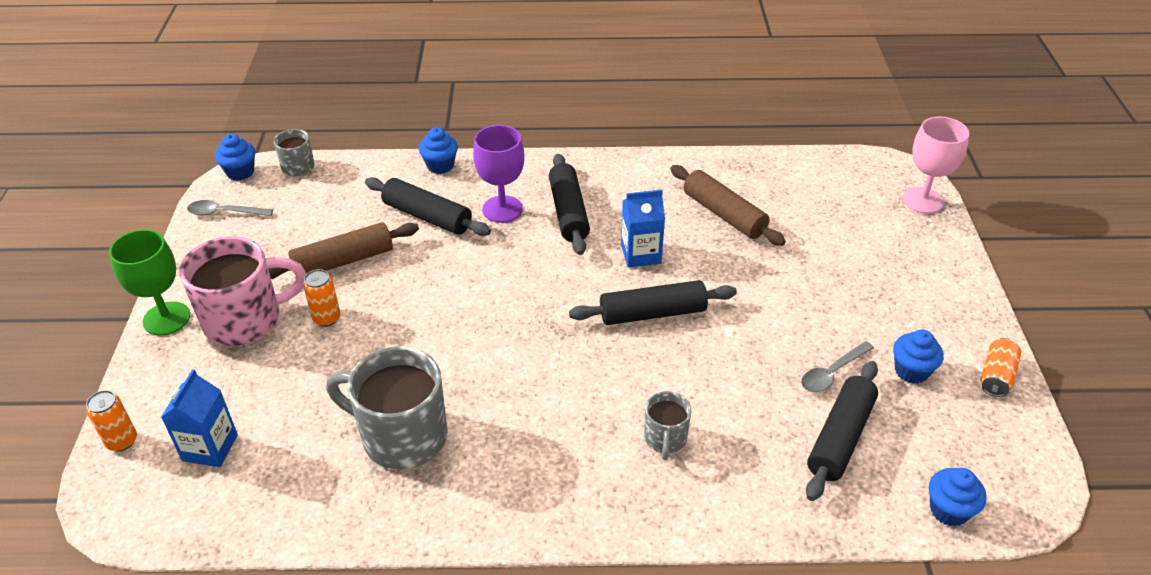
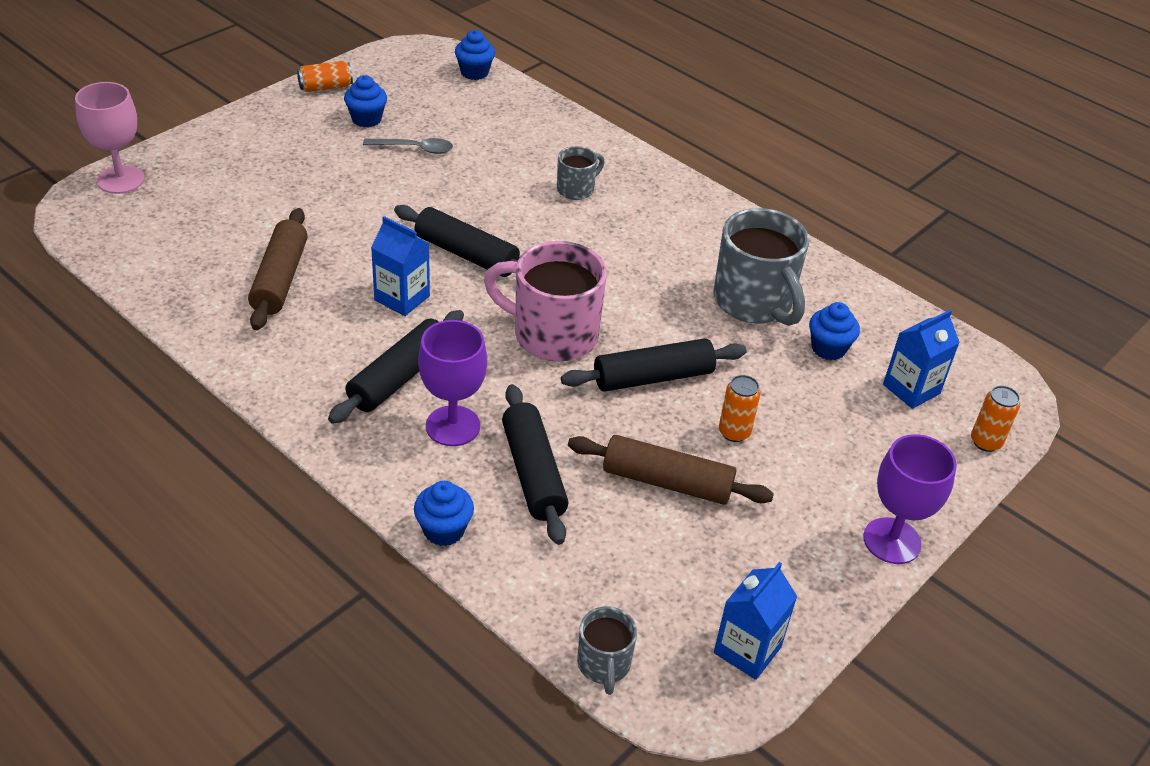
camera: 140 degrees left, 0 degrees up
green goblet [109,229,190,335] -> purple goblet [863,434,957,564]
pink mug [179,236,307,346] -> pink mug moved to [484,241,607,362]
grey spoon [187,200,273,216] -> blue carton [714,562,798,680]
blue cupcake [215,134,255,181] -> blue cupcake moved to [809,302,860,360]
black rolling pin [806,361,878,501] -> black rolling pin moved to [561,338,747,392]

